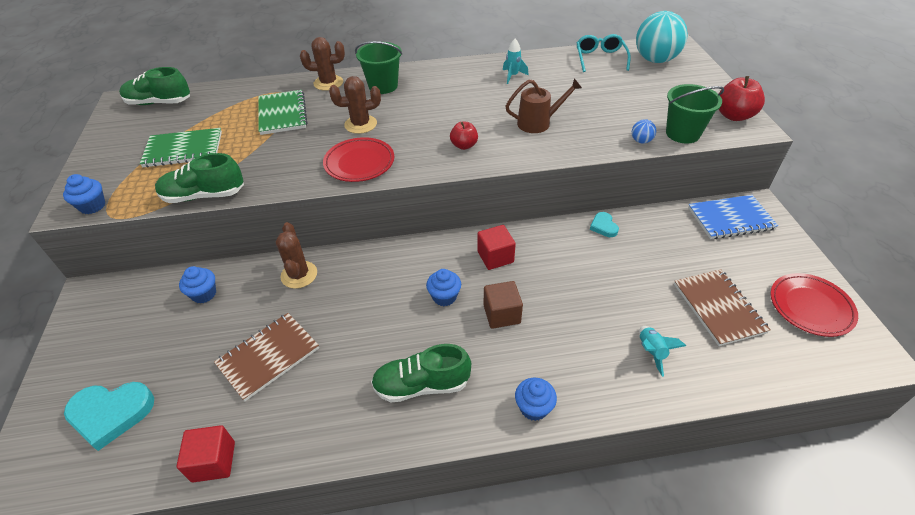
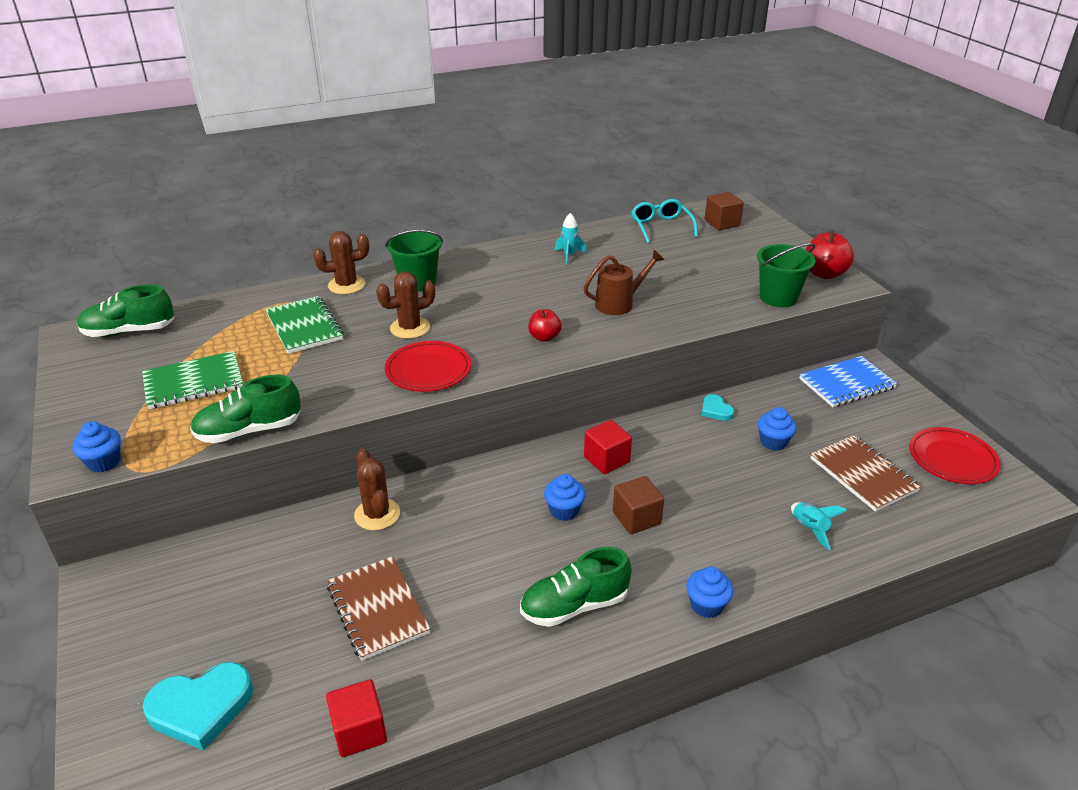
camera: 15 degrees left, 10 degrees down
blue cupcake [179,266,216,303] -> blue cupcake moved to [758,407,796,451]
brown notebook [214,313,319,401] -> brown notebook turned 60 degrees counterclockwise [327,556,431,661]
blue ball [632,119,656,144] -> none
turquoise ball [636,11,688,63] -> brown cube [705,192,744,230]

